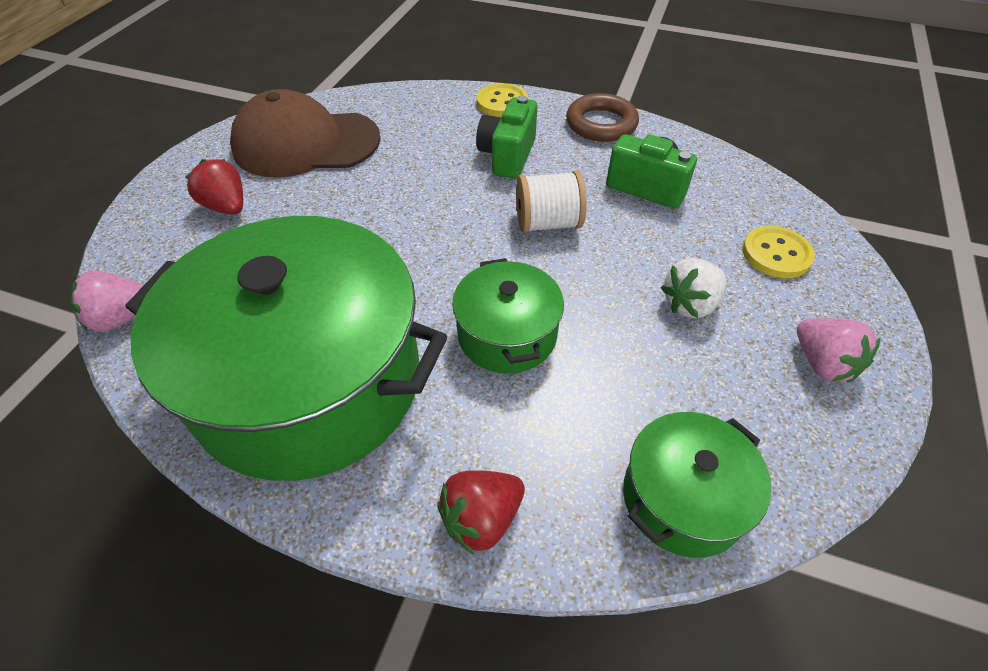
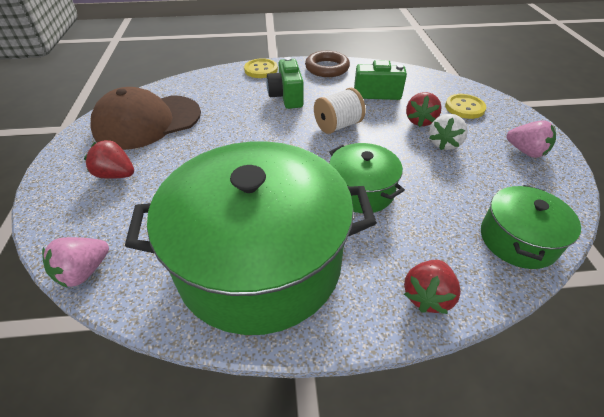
camera: 25 degrees left, 5 degrees down
none -> red strawberry [406,92,442,127]

